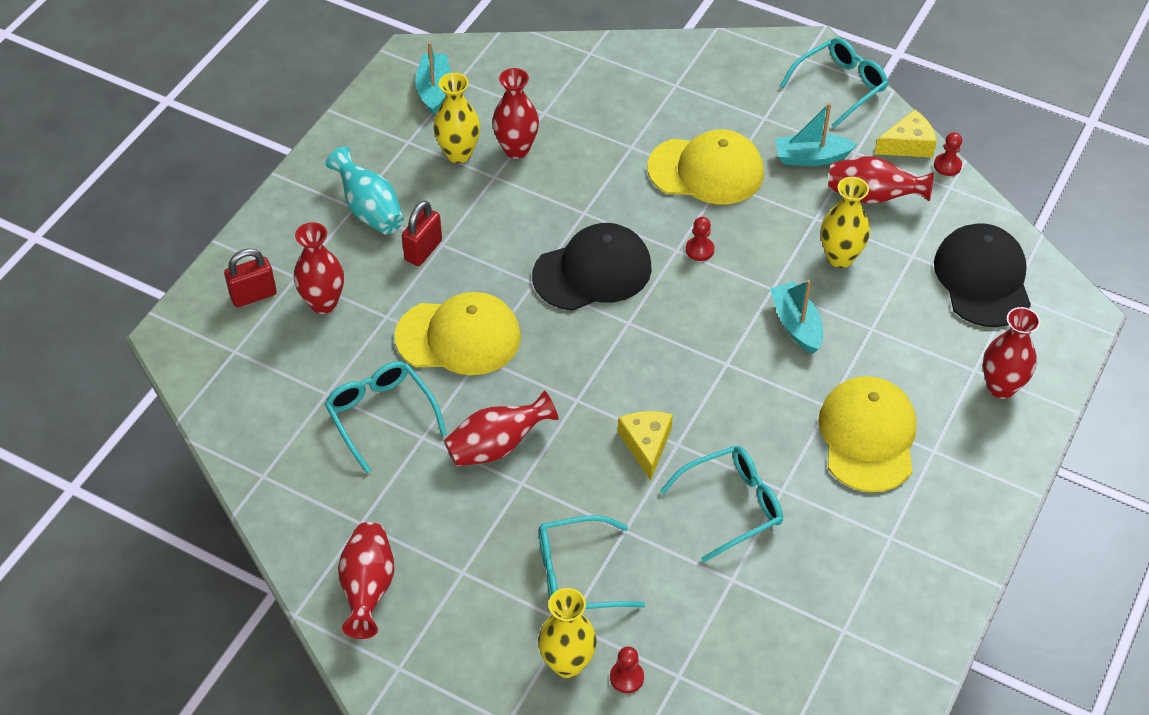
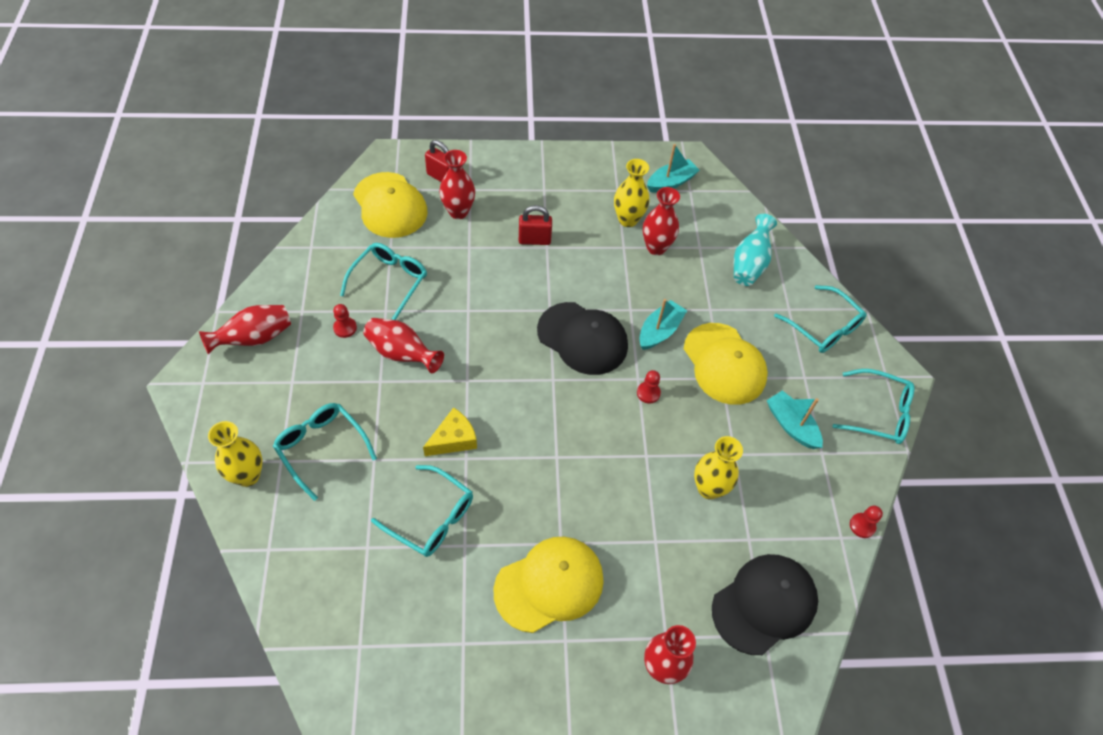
camera: 55 degrees right, 5 degrees up
turquoise vase [326,146,404,235] -> turquoise vase moved to [734,214,777,286]
yellow cap [395,292,521,375] -> yellow cap moved to [353,172,428,238]
red pawn [610,646,644,693] -> red pawn moved to [333,304,357,338]
turquoise boat [770,280,823,354] -> turquoise boat moved to [639,299,687,350]
red vase [829,156,934,204] -> none
yellow cheese [875,109,937,157] -> none
none -> turquoise glasses [774,285,866,353]

